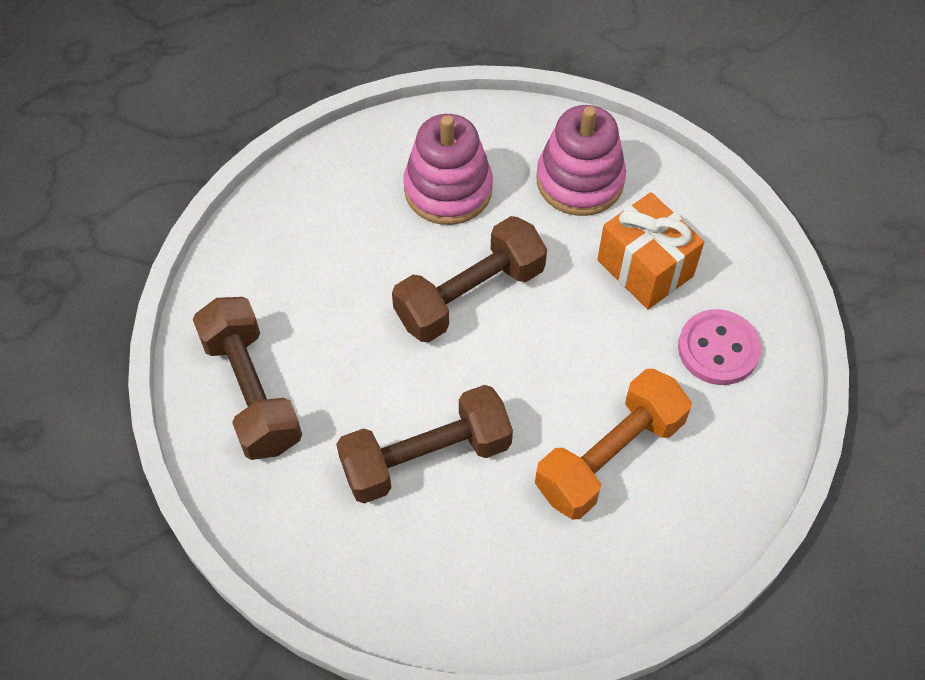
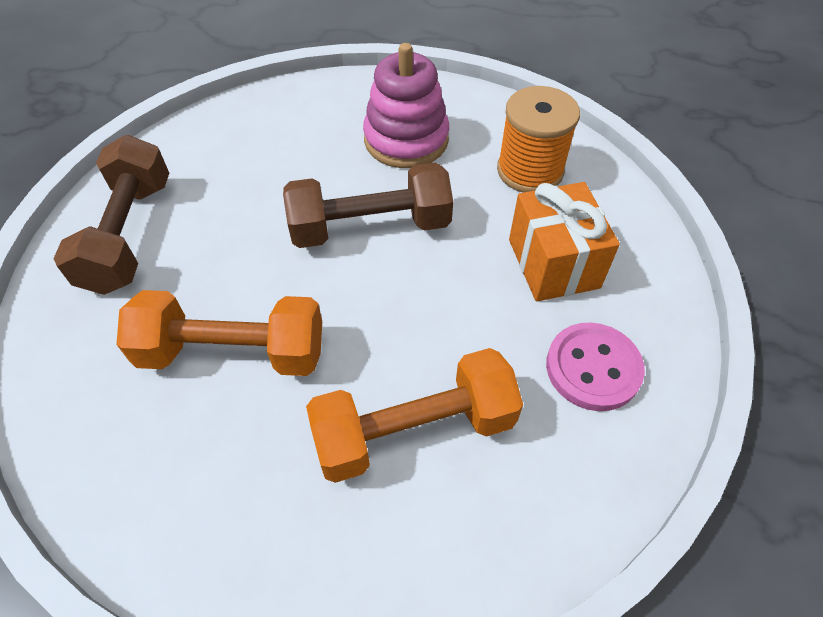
camera: 25 degrees right, 5 degrees down
brown dumbbell [336,385,513,503] -> orange dumbbell [116,290,322,376]
pink stacking toy [536,105,626,216] -> orange spool [497,86,580,193]

